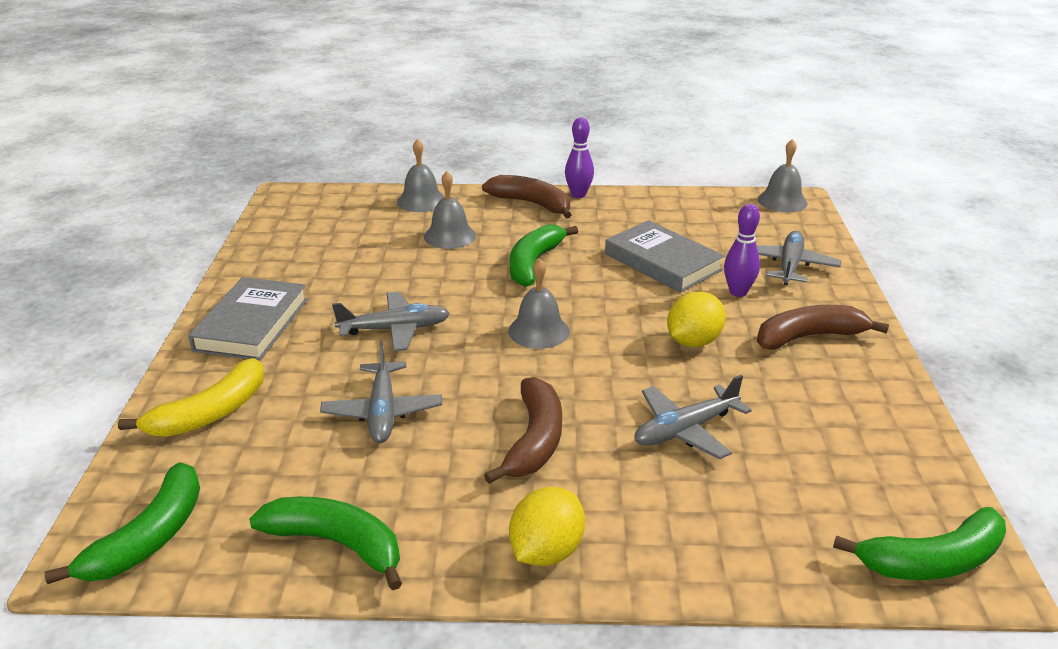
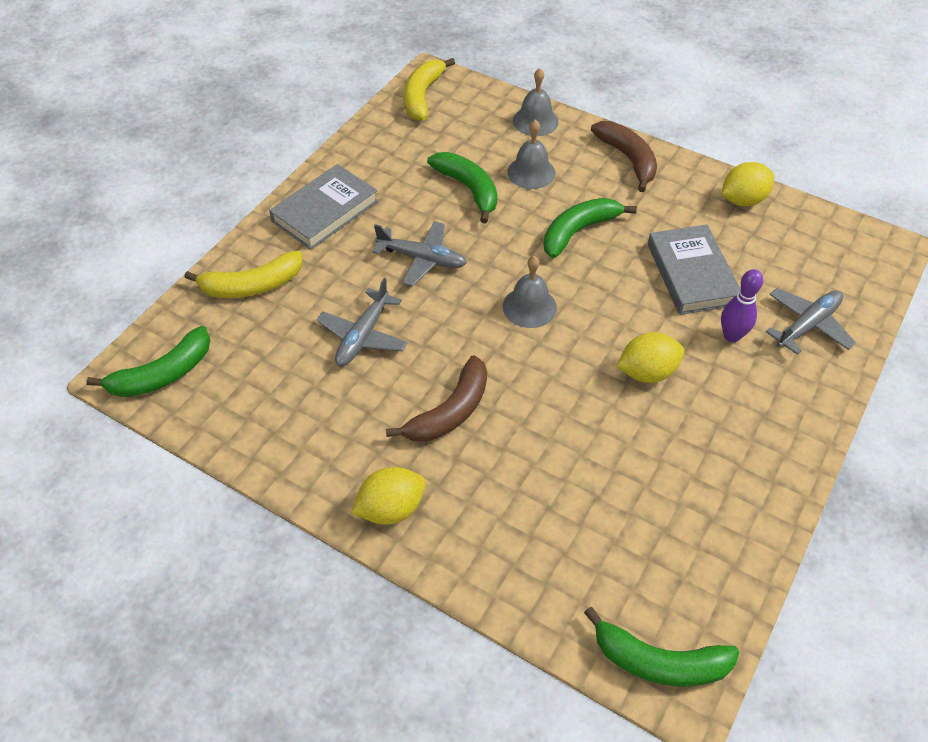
camera: 30 degrees right, 20 degrees up
green banana [249,497,402,590] -> green banana moved to [427,152,498,224]
purple bowling pin [565,117,594,198] -> none
grey plane [634,375,752,460] -> none
brown banana [757,305,889,350] -> none
grey bell [758,139,808,212] -> none
none -> yellow banana [404,58,455,121]
none -> yellow lemon [722,162,774,206]

